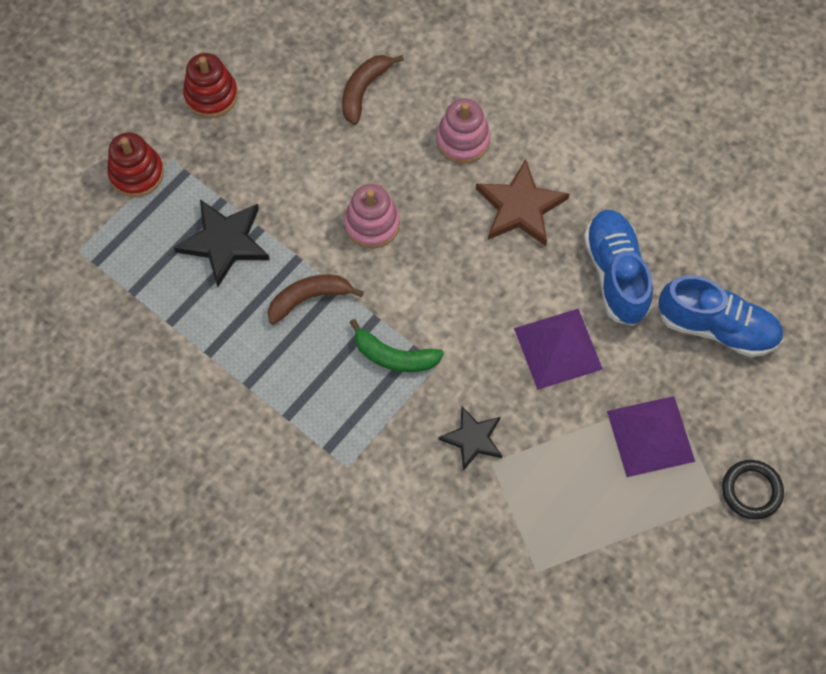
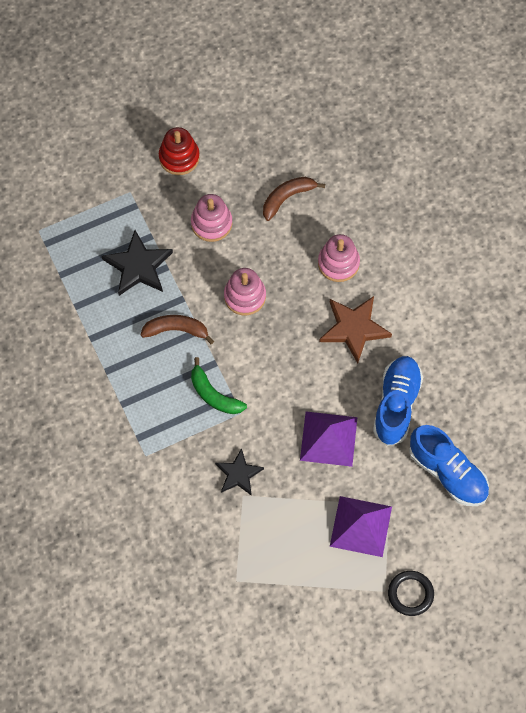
camera: 25 degrees right, 0 degrees up
red stacking toy [107,132,164,197] -> none
none -> pink stacking toy [191,194,232,242]

